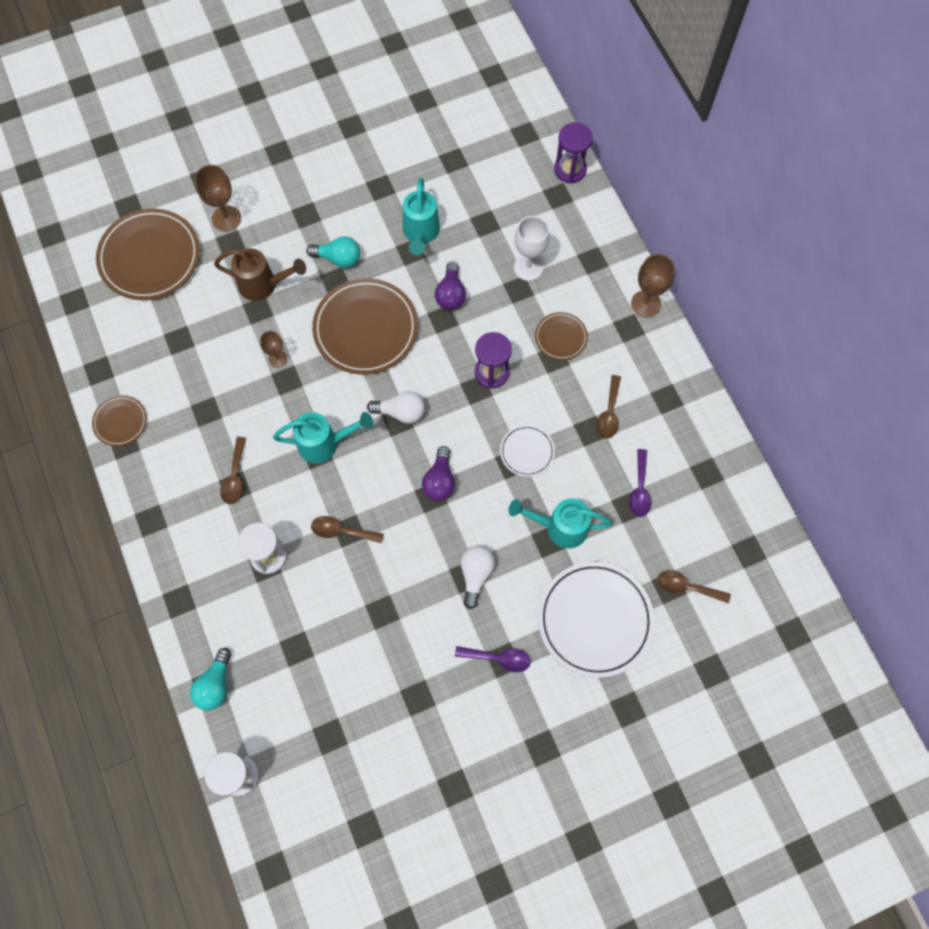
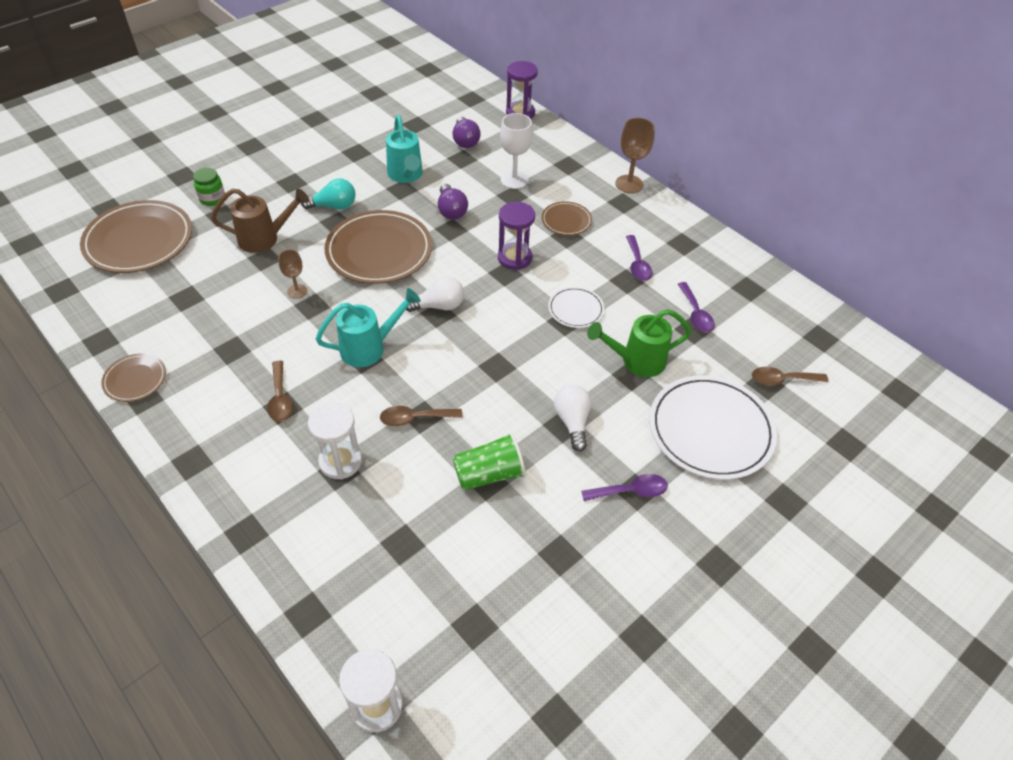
camera: 20 degrees left, 20 degrees down
turquoise light bulb [190,648,231,710] -> none
brown goblet [195,165,241,231] -> green jar [193,168,225,206]
purple light bulb [422,446,455,501] -> purple light bulb moved to [452,117,481,148]
turquoise watering can [509,499,612,548] -> green watering can [587,309,691,377]
brown spoon [597,375,621,439] -> purple spoon [626,235,652,281]
none -> green cup [453,432,526,490]

